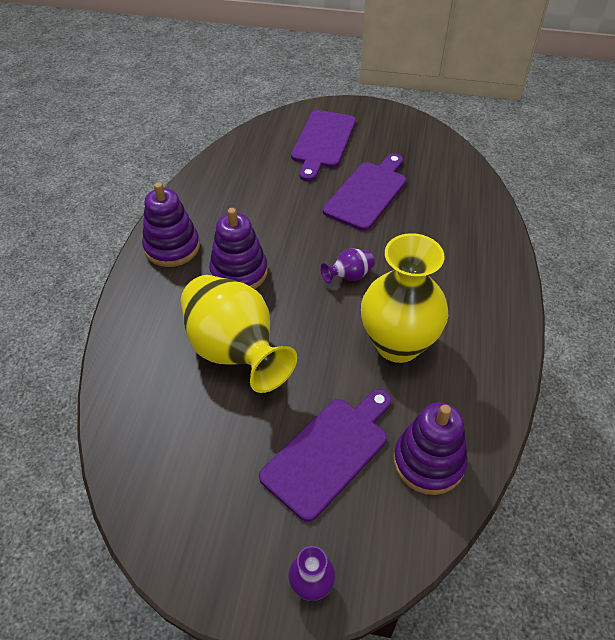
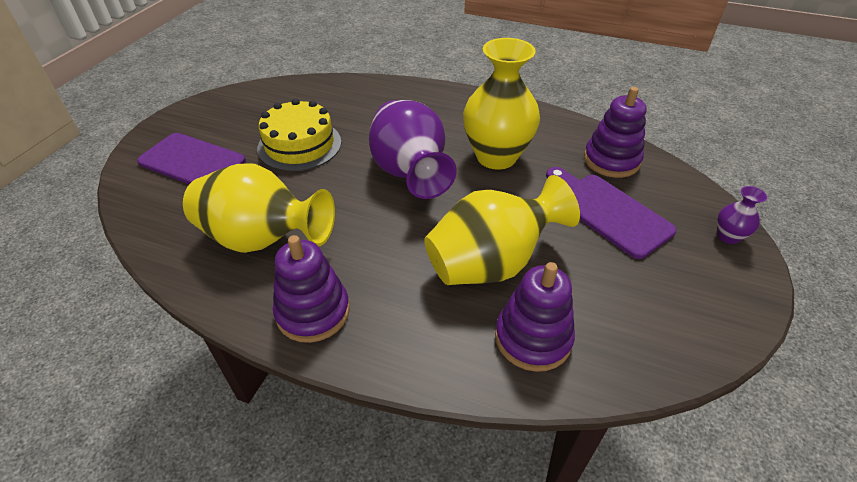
camera: 80 degrees left, 5 degrees down
purple stacking toy [209,208,268,289] -> purple stacking toy moved to [495,262,575,372]
purple vase [321,249,375,283] -> purple vase [369,100,457,199], size x2.32
purple cutting board [323,154,406,231] -> yellow cake [257,99,341,171]
none -> yellow vase [183,163,335,253]

